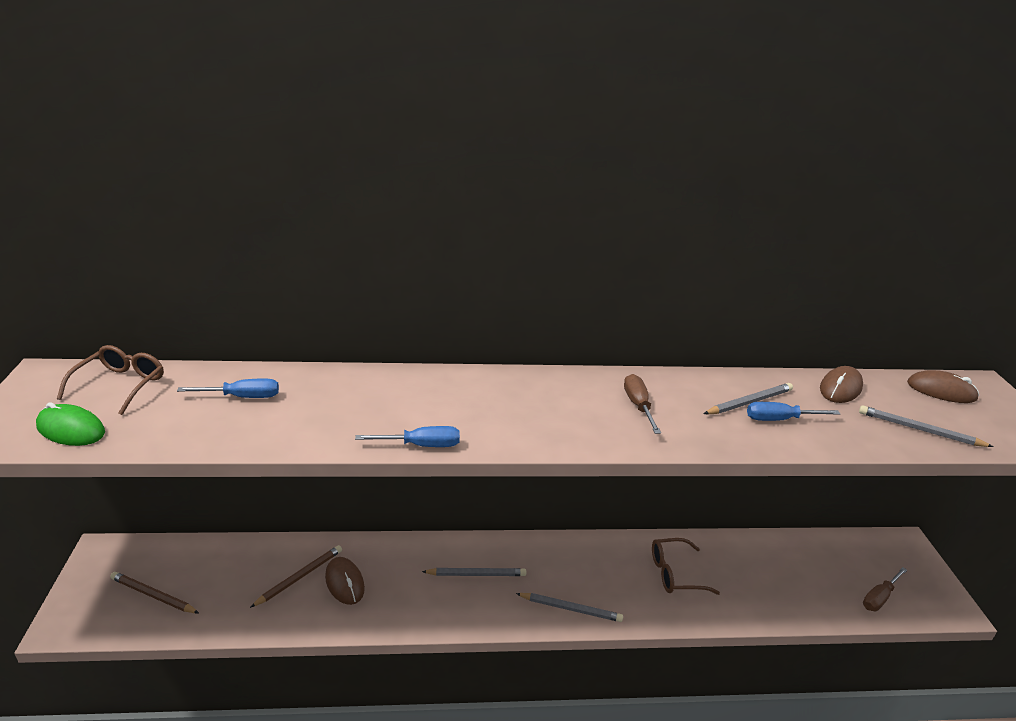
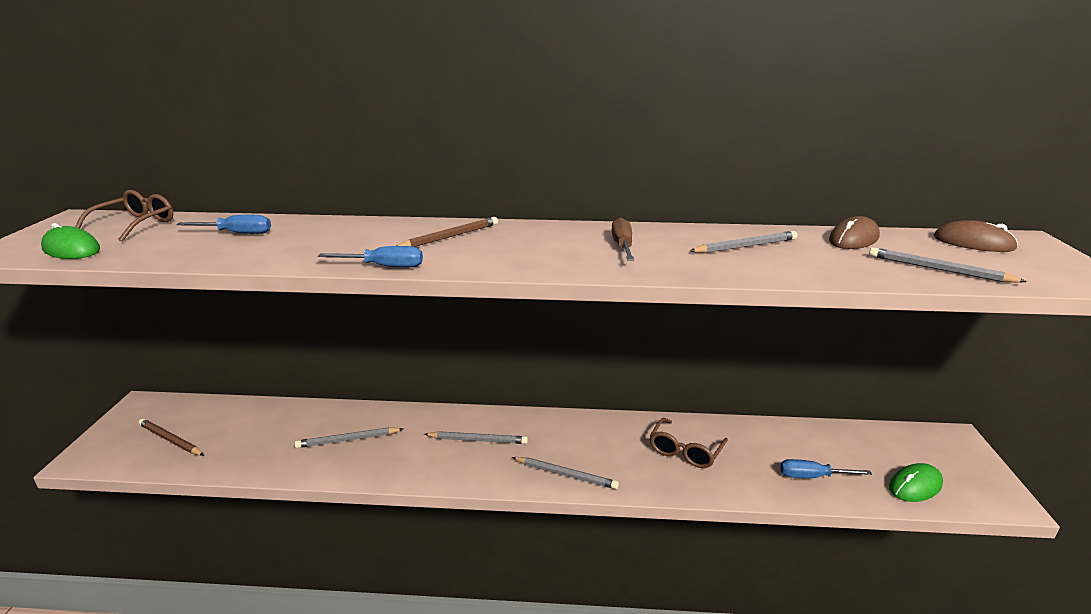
camera: 10 degrees right, 5 degrees down
brown pencil [250,545,342,608] -> brown pencil moved to [397,217,498,247]
brown mouse [325,557,365,605] -> grey pencil [294,427,403,448]
brown glasses [652,538,720,595] -> brown glasses turned 60 degrees counterclockwise [649,418,728,468]
blue screwdriver [747,402,840,421] -> blue screwdriver moved to [780,459,872,478]
brown screwdriver [863,567,907,611] -> green mouse [889,463,943,502]

